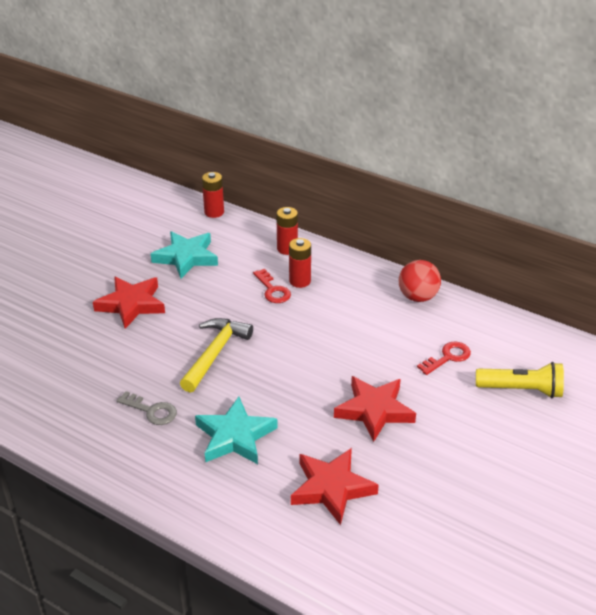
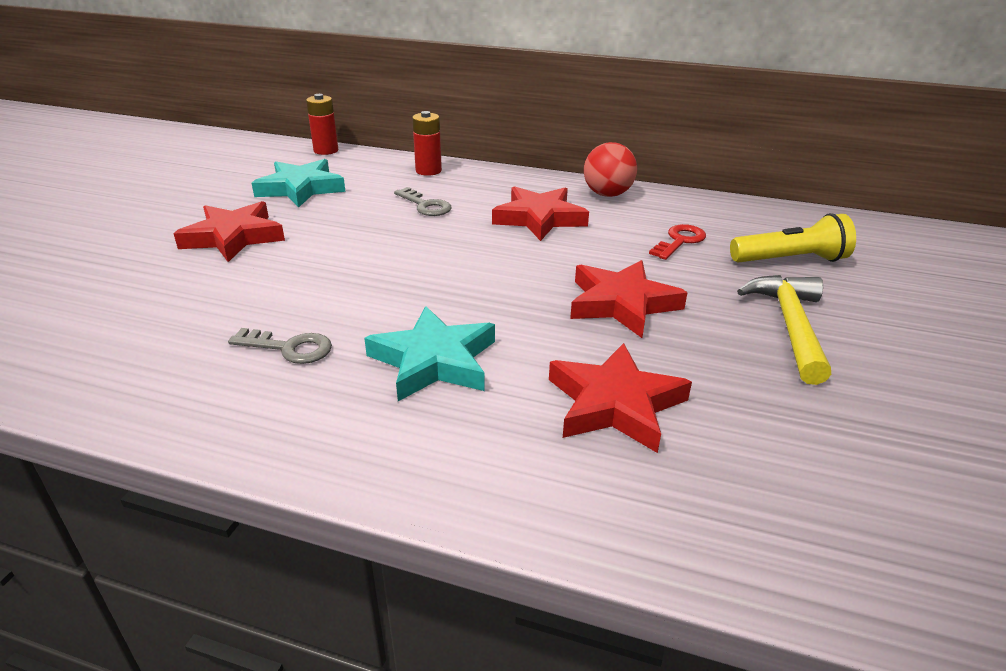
camera: 15 degrees left, 5 degrees down
yellow hammer [180,318,253,393] -> yellow hammer moved to [737,275,831,385]
red key [253,269,291,303] -> grey key [394,187,452,216]
red battery [289,238,311,288] -> none
none -> red star [492,186,589,241]

